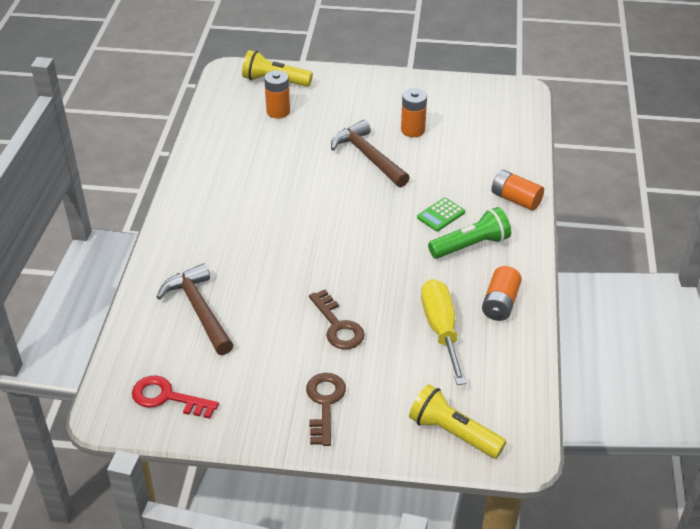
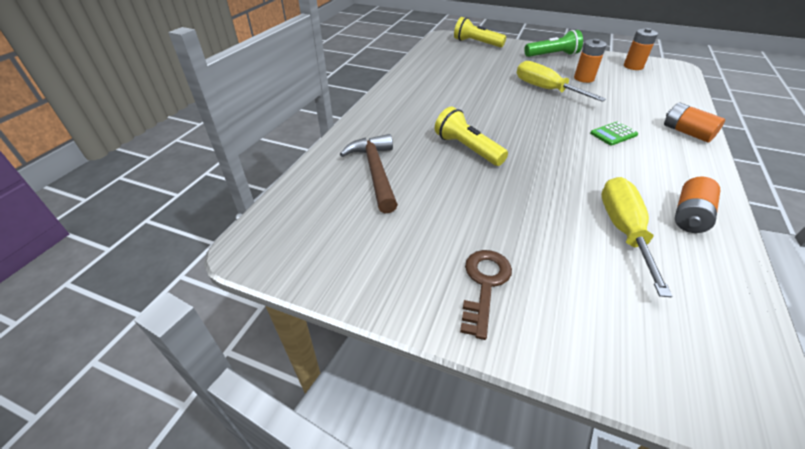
camera: 15 degrees right, 0 degrees up
red key [132,376,219,419] -> none
orange battery [264,70,290,118] -> orange battery moved to [624,28,658,70]
brown key [309,290,365,349] -> none
brown hammer [331,120,410,187] -> yellow screwdriver [517,61,606,102]
yellow flashlight [409,384,506,459] -> yellow flashlight moved to [435,107,508,166]
green flashlight [428,207,511,259] -> green flashlight moved to [524,30,583,57]

